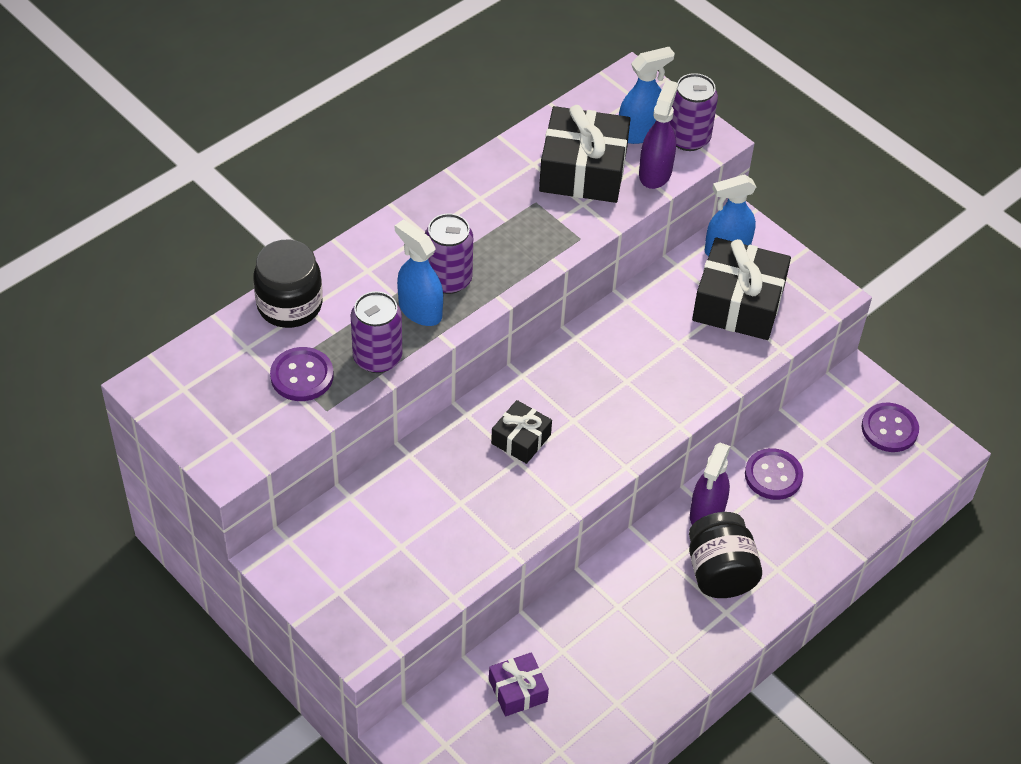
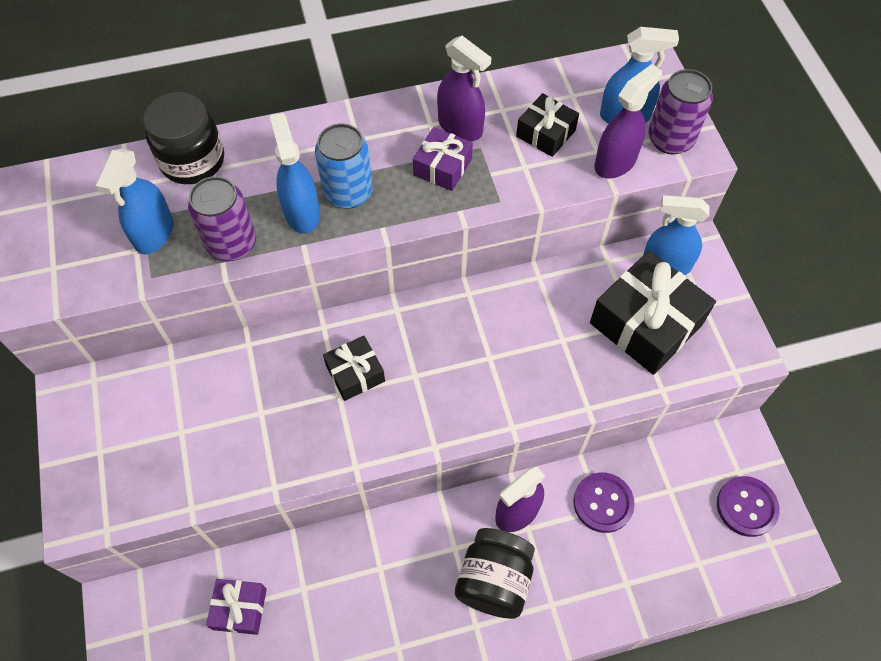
camera: 30 degrees right, 10 degrees up
purple button [270,347,334,401] -> blue spray bottle [96,149,173,254]
purple can [425,213,473,294] -> blue can [315,123,373,209]
black gift [539,105,630,203] -> black gift [516,93,579,157], size x0.53
none -> purple gift [413,127,473,191]
none -> purple spray bottle [437,36,492,141]

